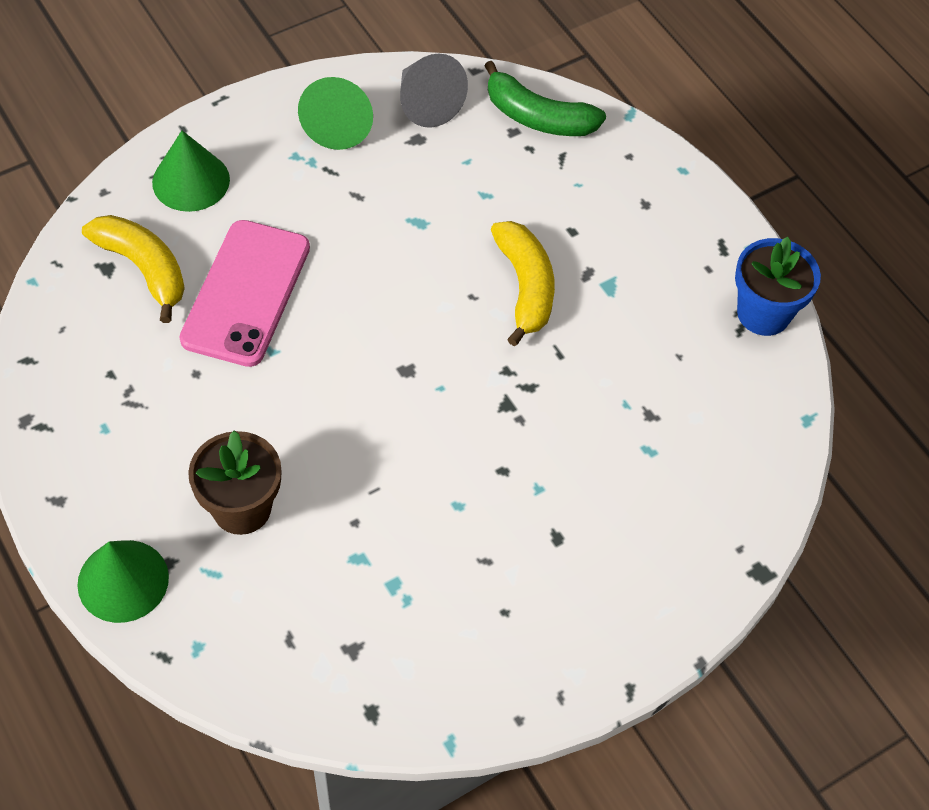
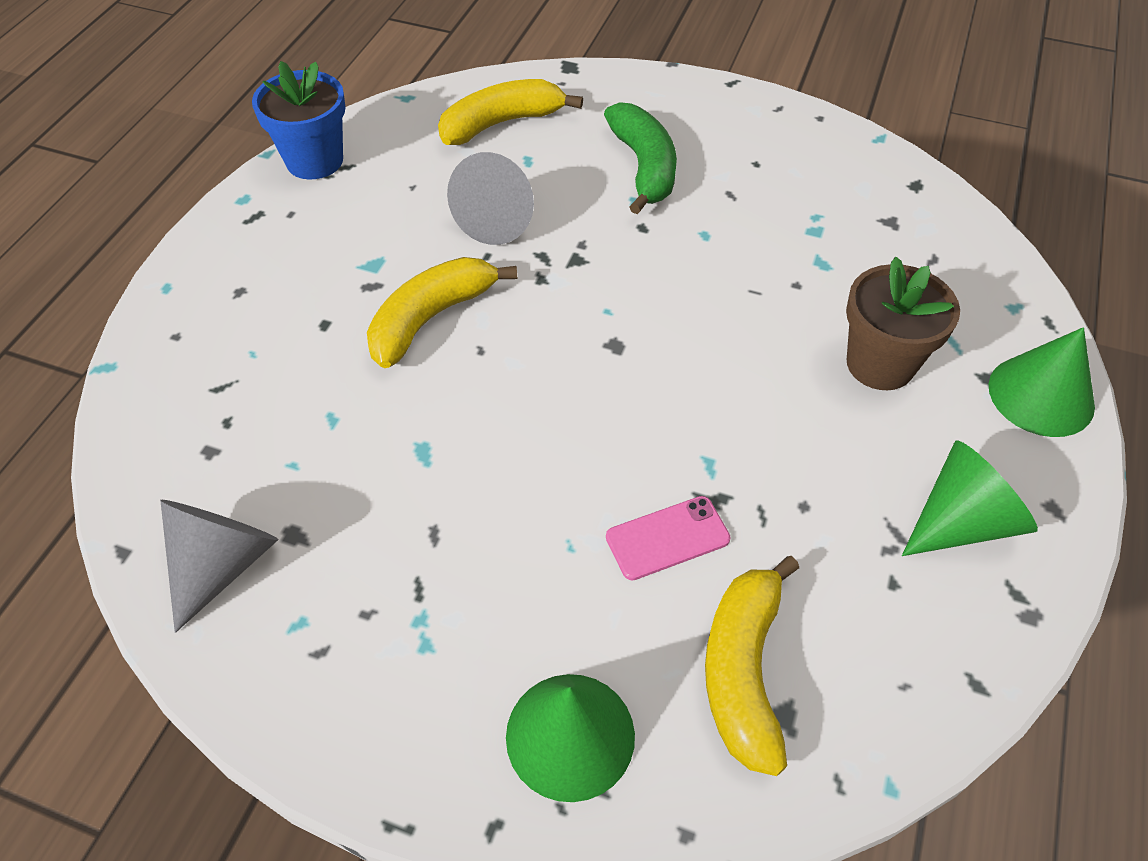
camera: 125 degrees left, 5 degrees down
pink phone [179,220,310,367] -> pink phone [606,496,730,580], size x0.50
green cone [298,77,373,150] -> green cone moved to [902,441,1038,556]
green banana [484,61,606,136] -> green banana moved to [604,102,677,214]
none -> yellow banana [438,79,583,145]
none -> grey cone [447,152,534,245]

